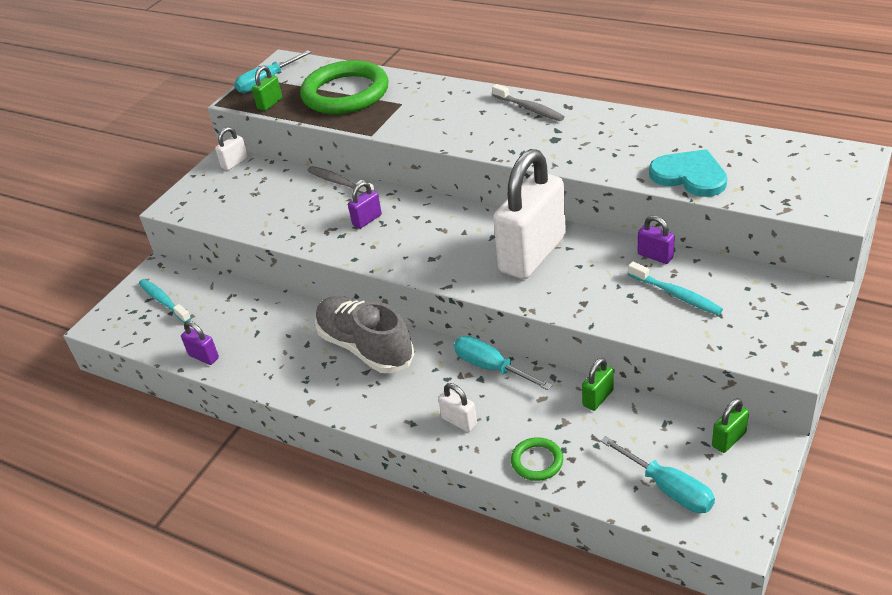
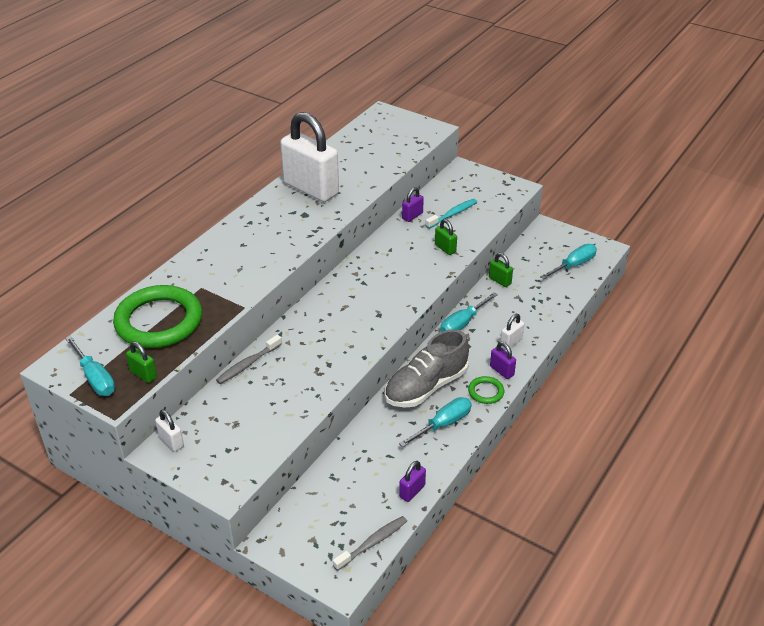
camera: 90 degrees left, 0 degrees up
turquoise toothbrush [139,279,191,323] -> none
purple padlock [348,181,382,229] -> purple padlock moved to [490,342,516,379]
grey toothbrush [492,84,565,121] -> grey toothbrush moved to [333,516,407,571]
white padlock [493,149,566,279] -> white padlock moved to [280,112,339,202]
green ring [511,437,563,481] -> green ring moved to [468,376,504,404]
turquoise heart [649,149,727,197] -> none
green padlock [712,398,749,453] -> green padlock moved to [435,219,457,255]
none -> turquoise screwdriver [399,397,472,447]

